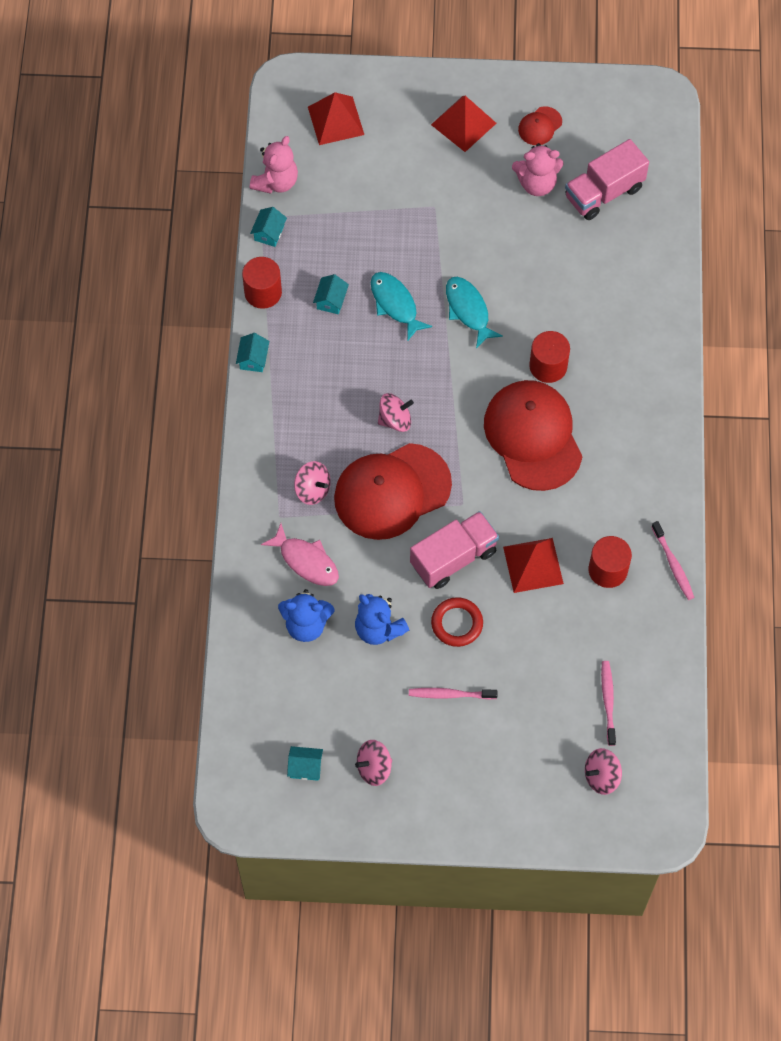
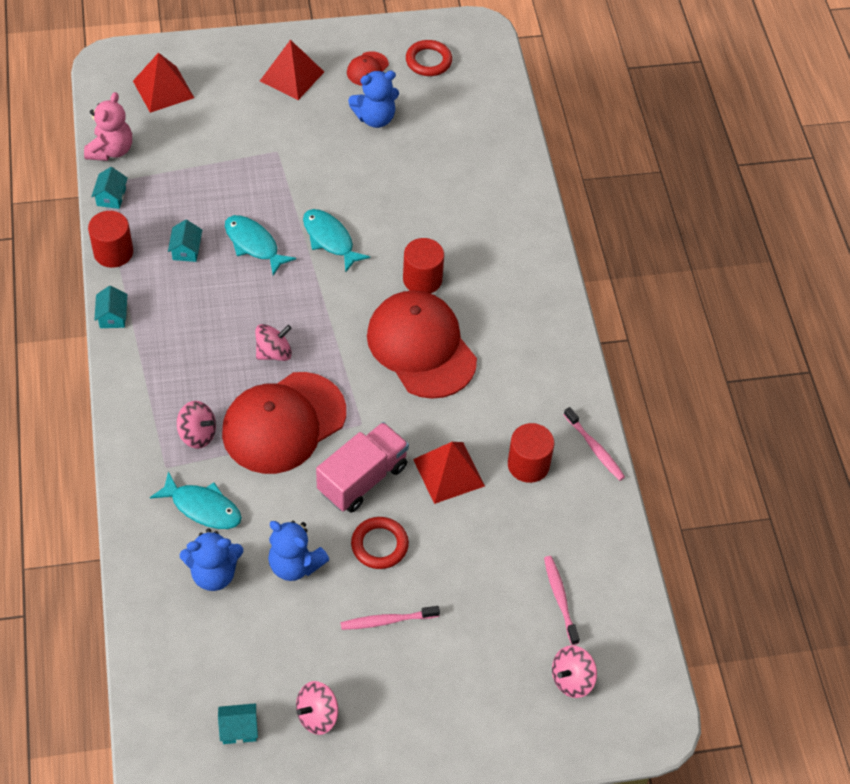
camera: 15 degrees left, 10 degrees down
pink fish [261,523,339,586] -> turquoise fish [150,471,242,529]
pink teddy bear [512,143,563,196] -> blue teddy bear [348,71,399,128]
pink truck [565,139,649,220] -> none
none -> red ring [406,40,452,76]

